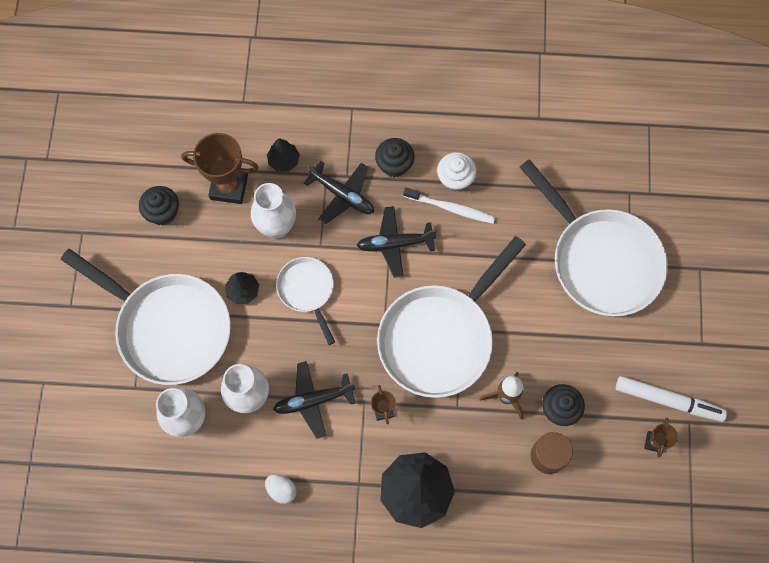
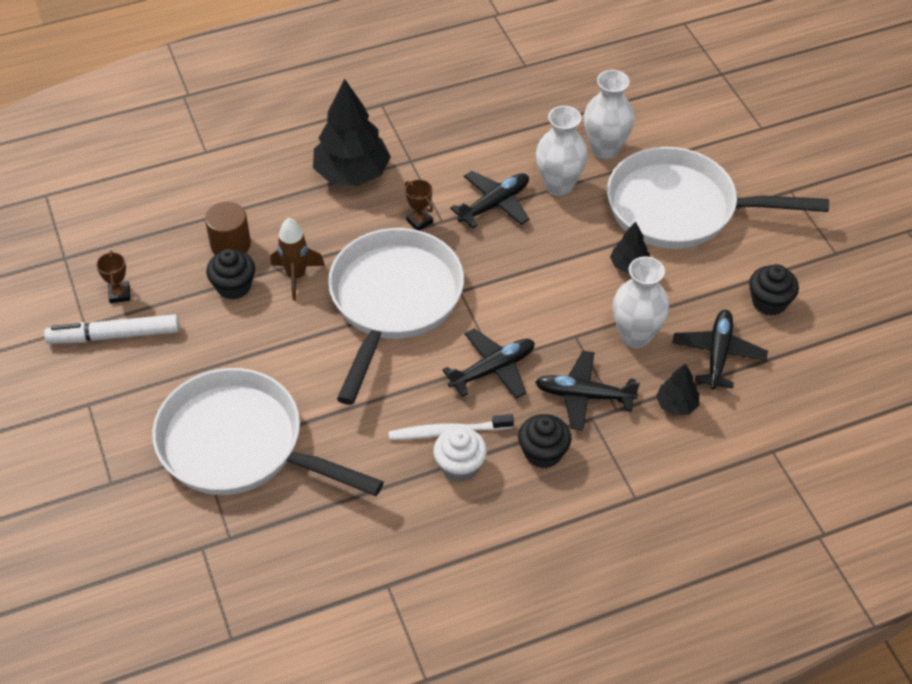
camera: 155 degrees right, 20 degrees down
brown trophy [181,133,259,204] -> black plane [672,310,768,390]
white egg [265,475,296,504] -> none
white pan [276,257,335,345] -> none

